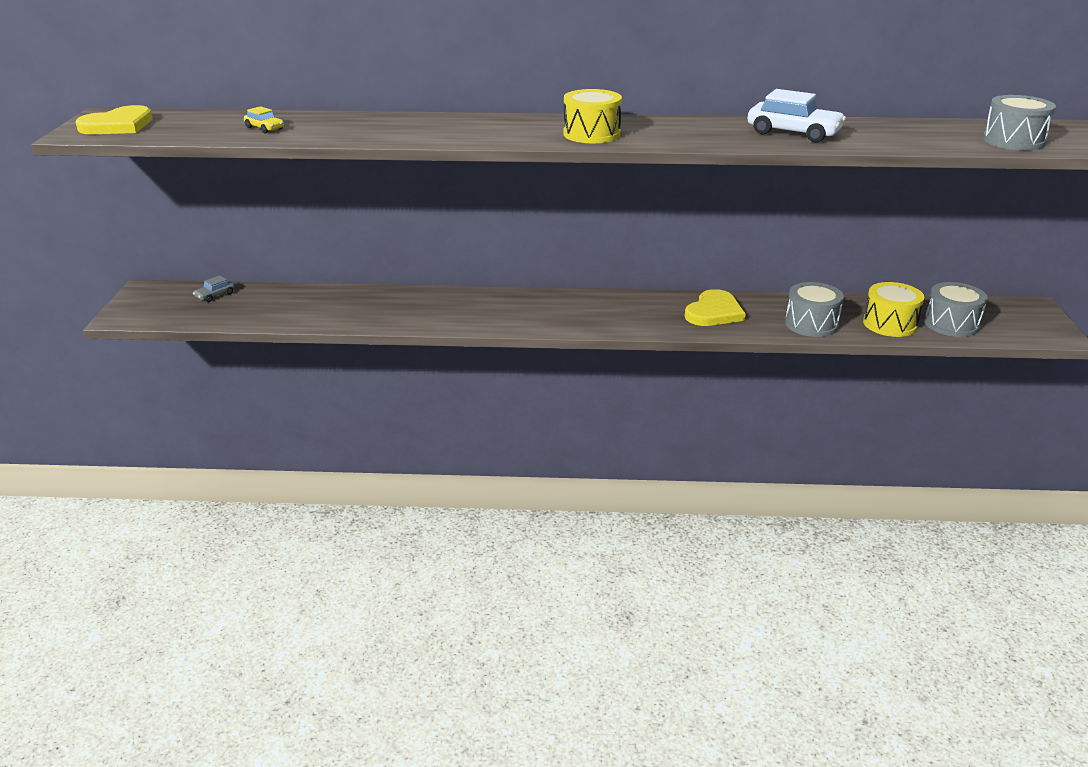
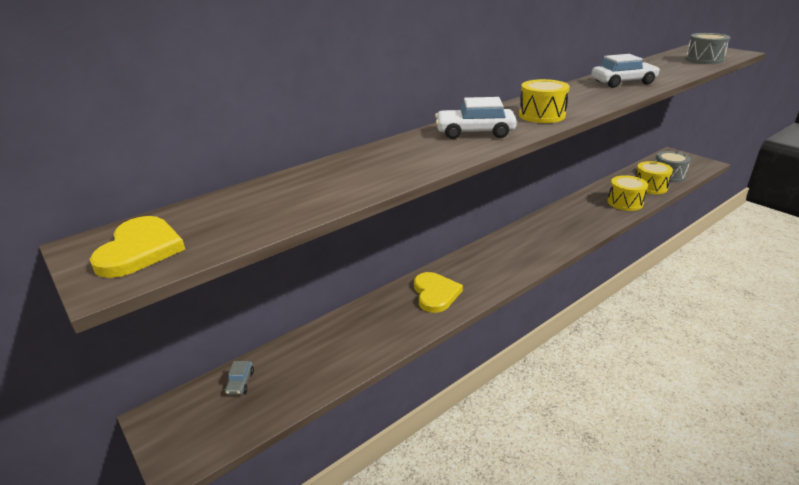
camera: 40 degrees left, 0 degrees up
yellow car [244,106,284,133] -> none
yellow heart [685,289,746,326] -> yellow heart moved to [414,272,463,313]
grey drum [785,282,844,337] -> yellow drum [607,175,648,211]
none -> white car [435,97,517,139]

